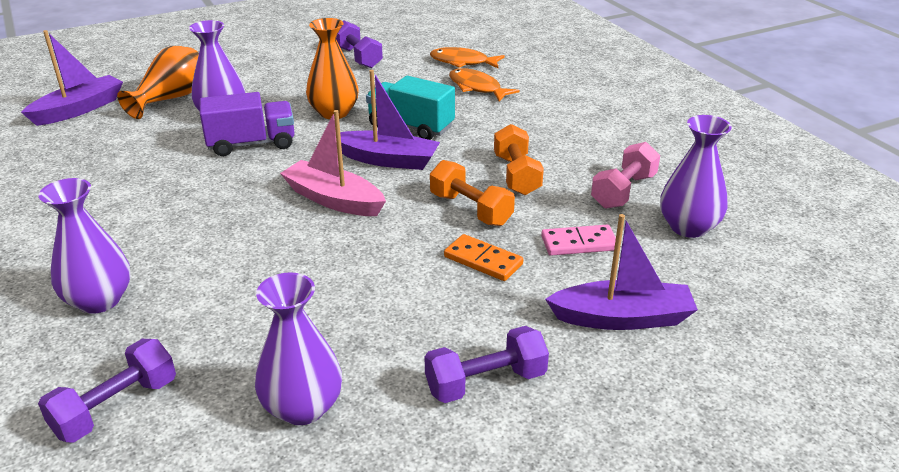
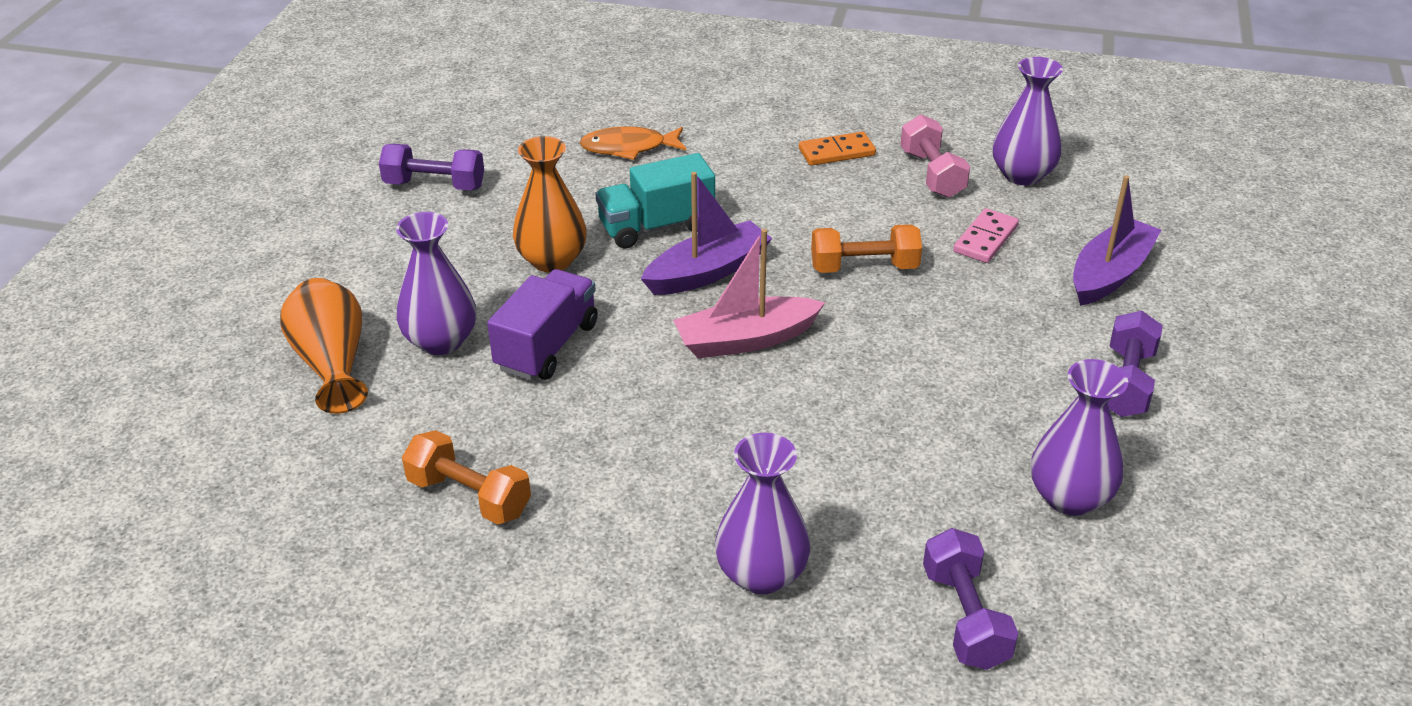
camera: 50 degrees left, 5 degrees up
purple boat [21,30,123,126] -> none
orange fish [430,47,505,68] -> none
orange domino [444,234,523,281] -> orange domino moved to [799,132,876,166]
orange dumbbell [494,124,544,195] -> orange dumbbell moved to [402,430,531,524]

